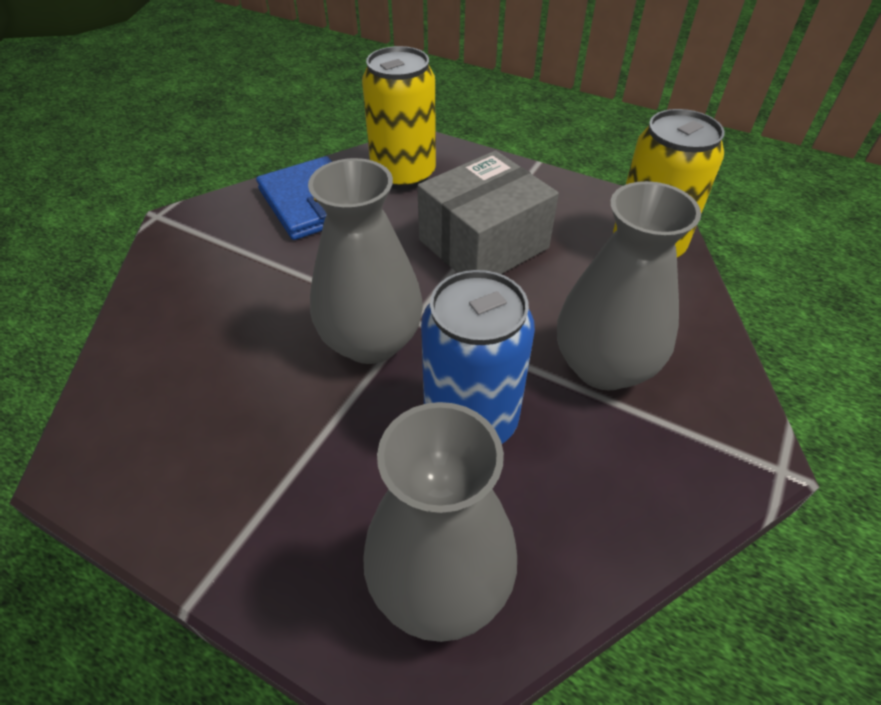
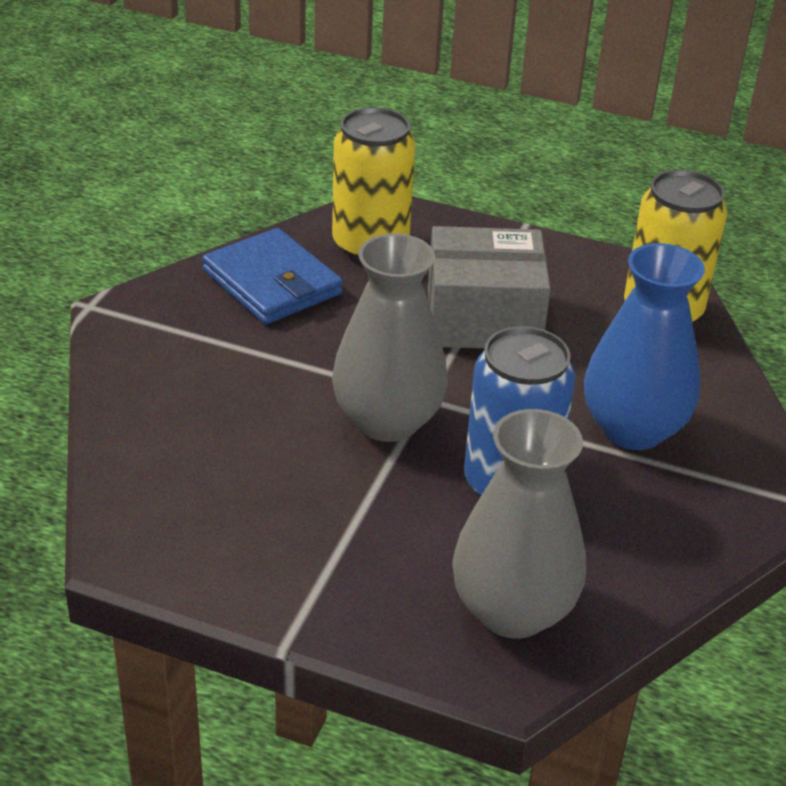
camera: 10 degrees left, 10 degrees down
grey box [417,150,559,274] -> grey box turned 45 degrees clockwise [428,226,551,349]
grey vase [557,181,701,390] -> blue vase [584,243,705,450]

